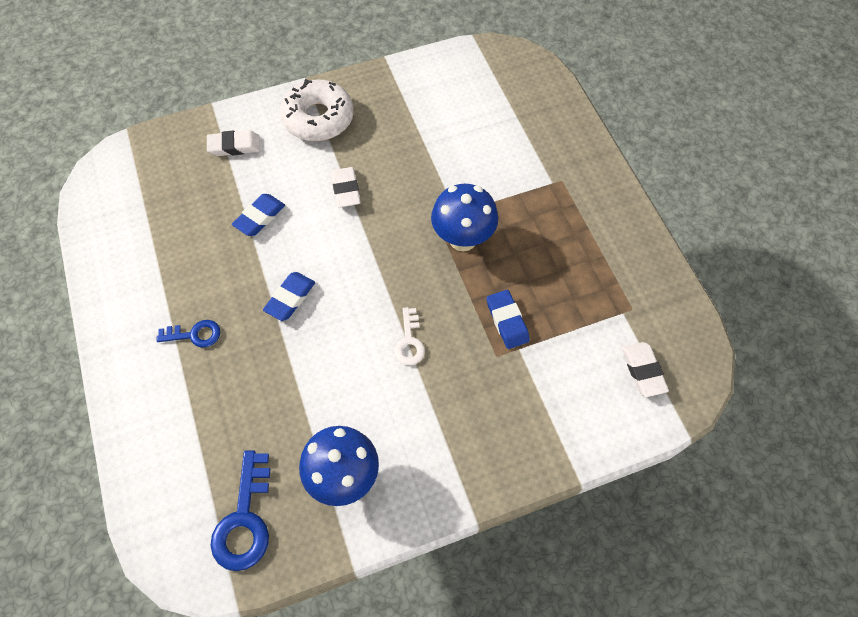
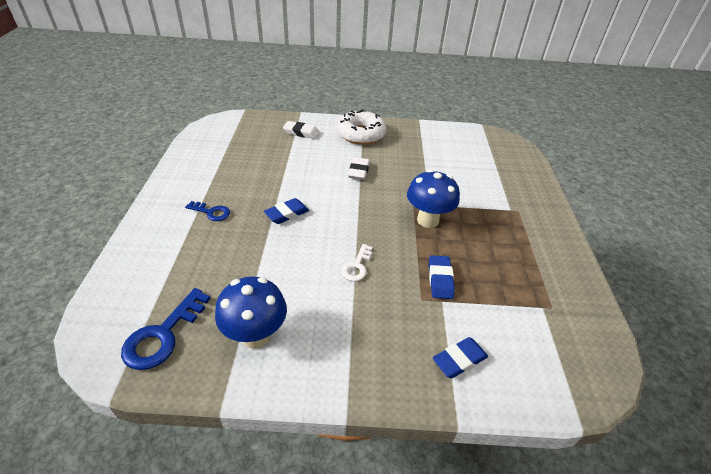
camera: 20 degrees right, 20 degrees down
blue eraser [232,194,285,236] -> blue eraser moved to [432,337,488,378]
white eraser [622,342,669,397] -> none

